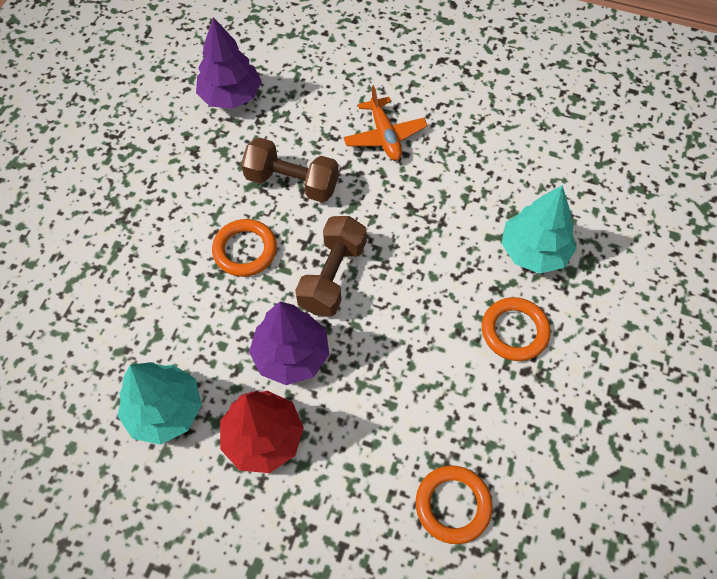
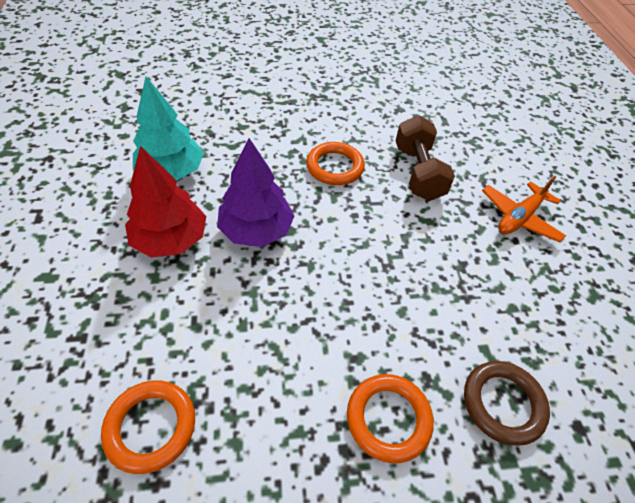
camera: 60 degrees right, 10 degrees down
purple tree [196,17,262,109] -> none
brown dumbbell [295,216,367,316] -> none
turquoise tree [501,185,577,274] -> brown ring [464,361,550,446]

